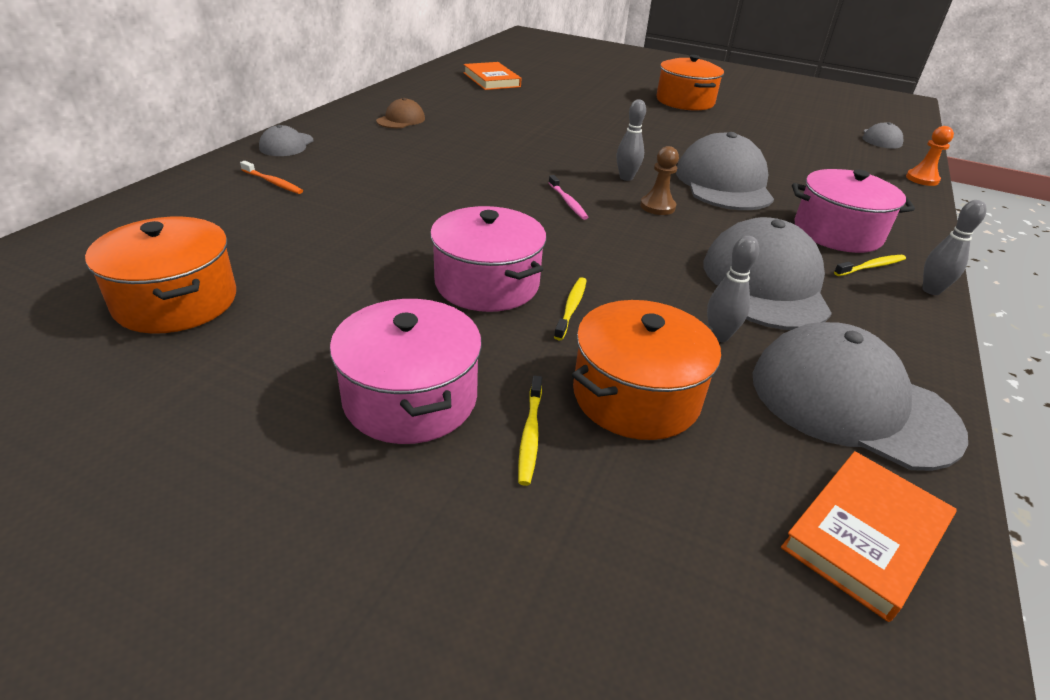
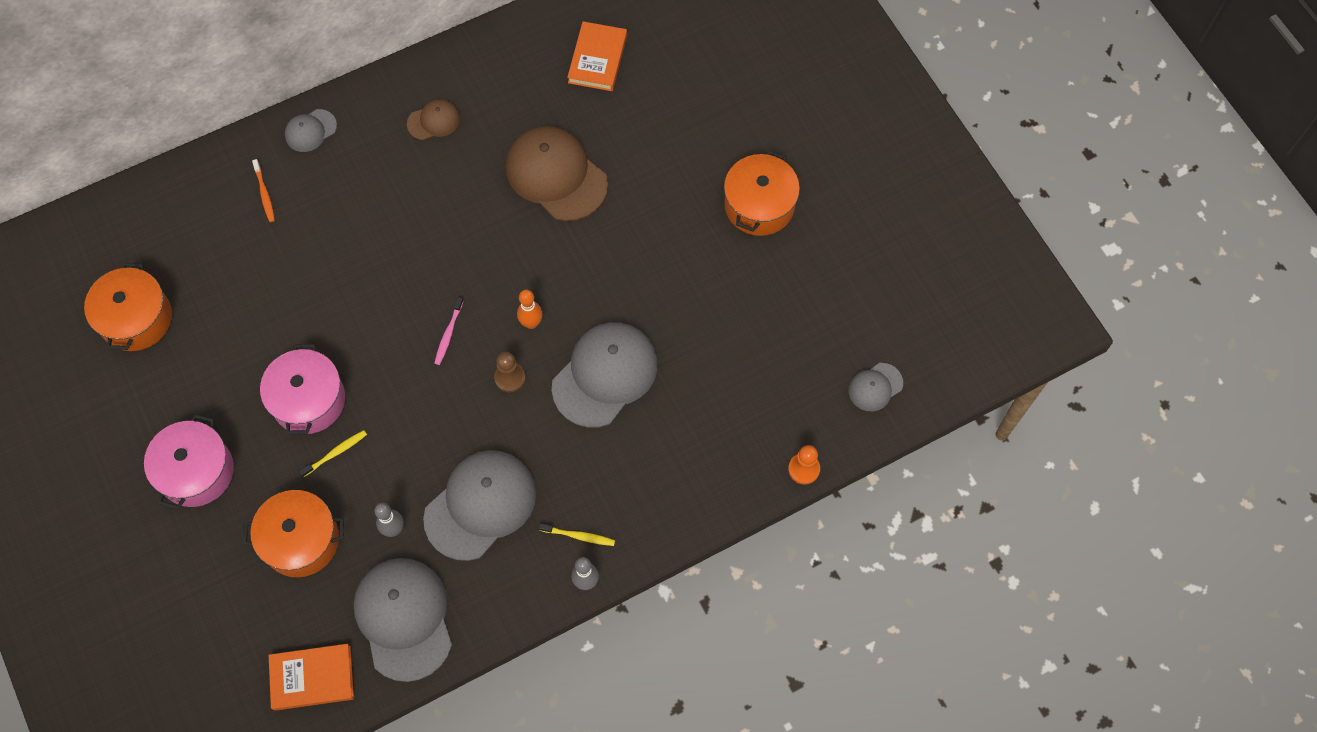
camera: 40 degrees right, 30 degrees up
yellow toothbrush [518,376,542,486] -> none
grey bowling pin [617,99,646,181] -> orange bowling pin [517,290,543,329]
pink pot [792,169,915,253] -> none
none -> brown cap [506,126,608,221]

